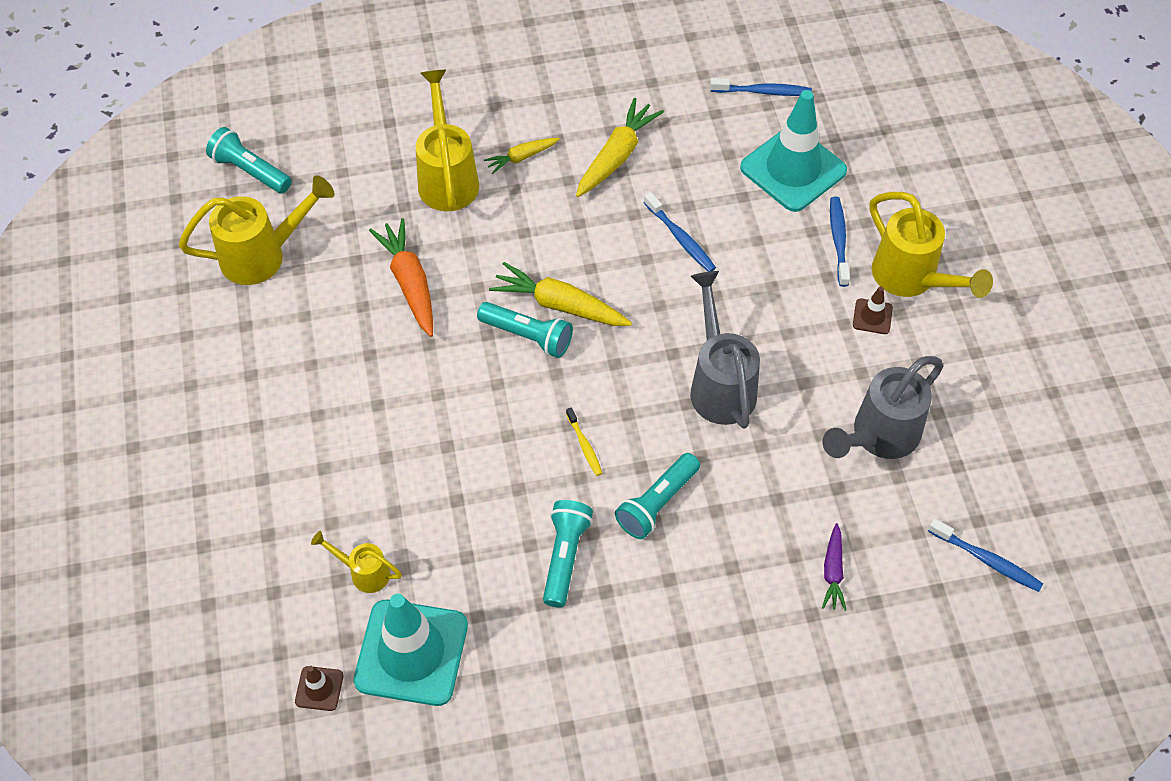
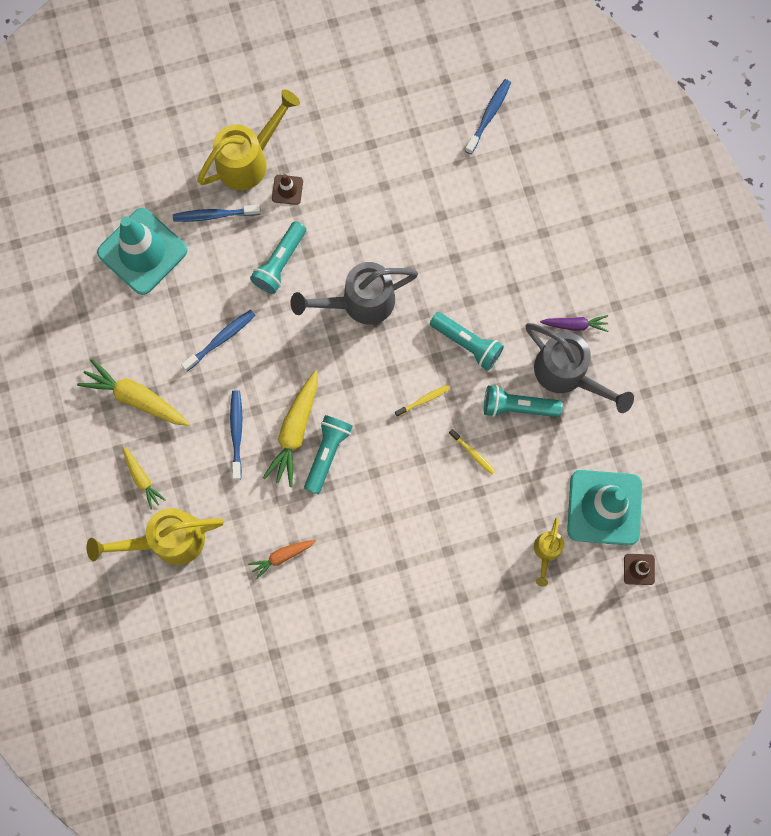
camera: 95 degrees left, 20 degrees up
yellow watering can [179,175,335,285] -> none
turquoise flashlight [206,127,292,194] -> turquoise flashlight moved to [250,221,306,294]
orange carrot [369,218,433,337] -> orange carrot [248,540,316,580], size x0.58
blue toothbrush [710,78,812,96] -> blue toothbrush moved to [230,390,242,480]
purple carrot [822,523,846,611] -> purple carrot moved to [540,315,608,332]
grey watering can [823,356,944,459] -> grey watering can moved to [526,323,634,413]
none -> yellow toothbrush [449,429,495,474]

